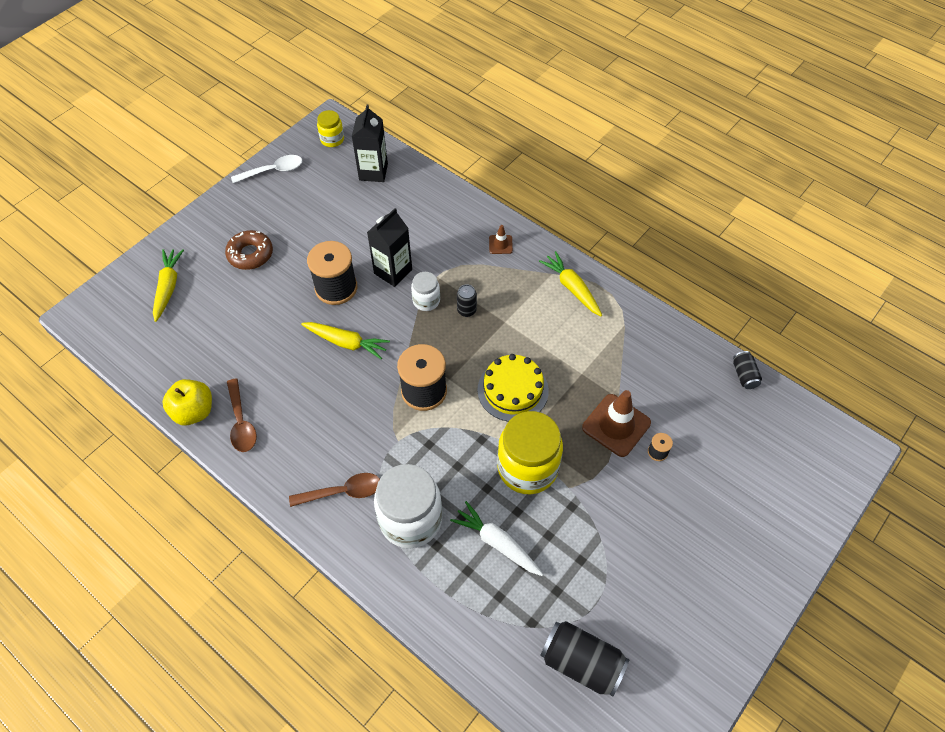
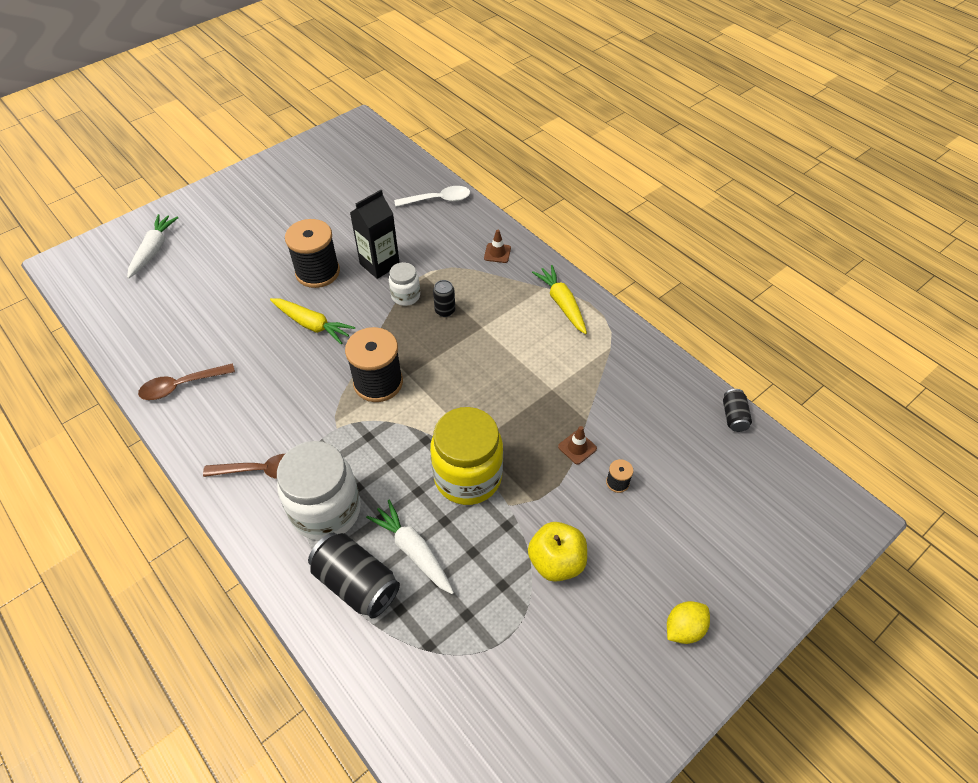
camera: 10 degrees right, 5 degrees down
yellow carrot [153,249,184,322] -> white carrot [127,214,178,279]
yellow apple [162,379,212,425] -> yellow apple moved to [528,522,587,582]
brown donut [225,230,273,270] -> none
brown spoon [227,379,257,452] -> brown spoon turned 75 degrees clockwise [138,363,235,400]
white spoon [231,155,302,183] -> white spoon moved to [394,186,470,207]
yellow jar [317,110,344,147] -> none
black carton [352,105,388,182] -> none
yellow cake [477,354,549,422] -> none
black can [540,621,629,697] -> black can moved to [308,533,400,618]
brown traffic cone [582,390,651,457] -> brown traffic cone [558,426,597,465], size x0.50
none -> yellow lemon [667,601,710,644]

